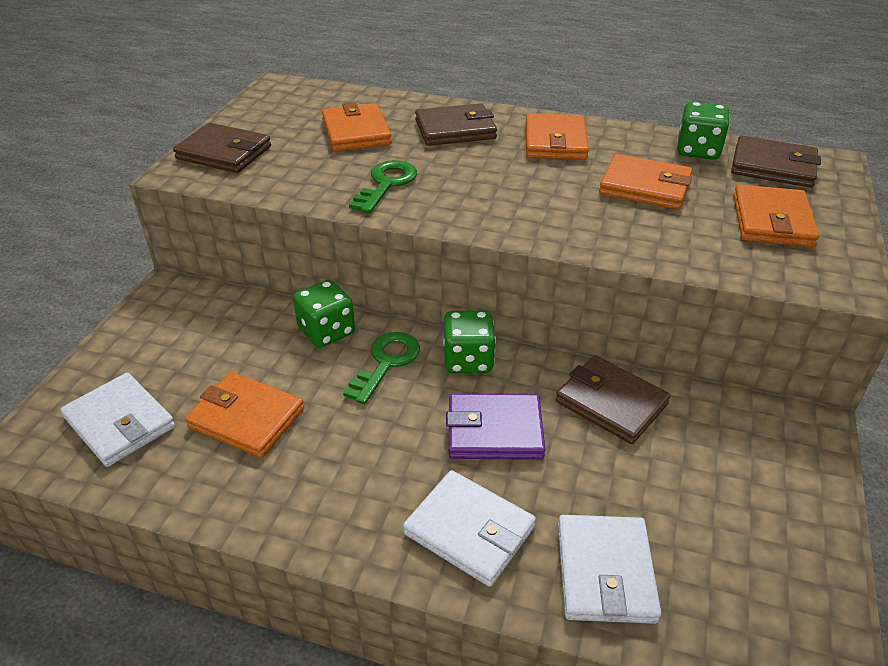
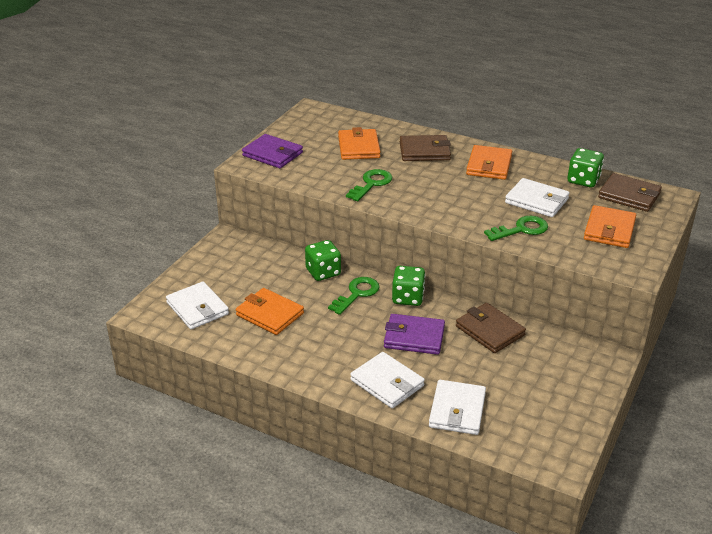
camera: 10 degrees right, 5 degrees down
brown wallet [173,123,271,173] -> purple wallet [242,134,303,168]
orange wallet [599,154,692,210] -> white wallet [505,178,569,217]
none -> green key [484,216,548,241]

